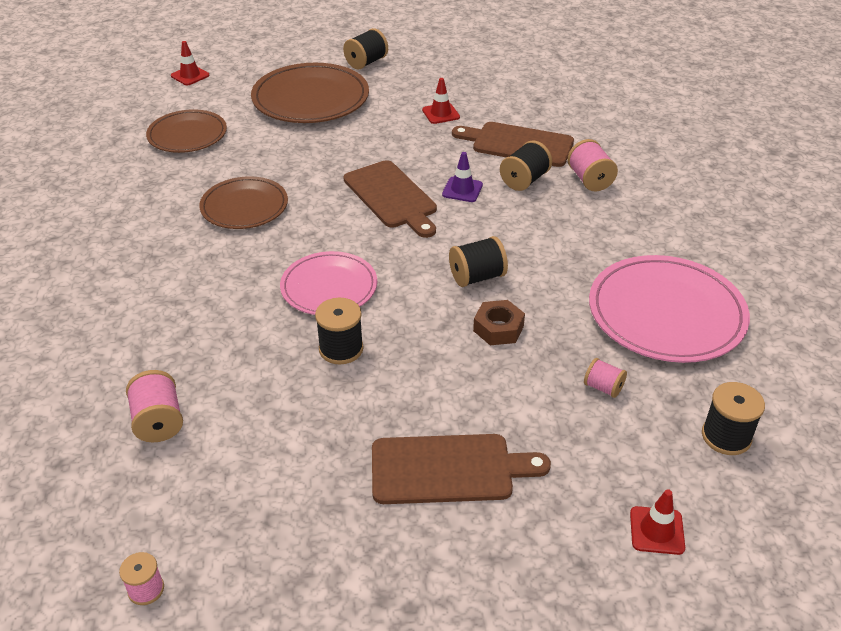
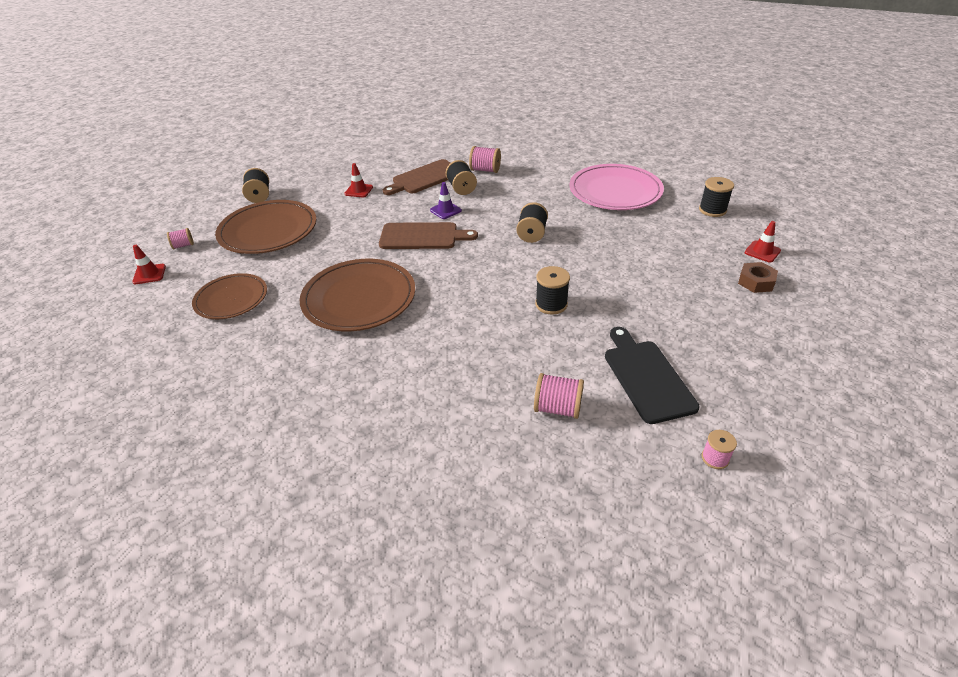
camera: 55 degrees left, 0 degrees up
brown plate [199,176,288,229] -> brown plate [300,259,415,331], size x1.57
pink plate [280,251,377,315] -> none
brown cutting board [372,434,551,504] -> none
brown nut [473,300,525,345] -> brown nut moved to [738,262,778,293]
pink spool [584,358,627,398] -> pink spool moved to [167,228,194,249]
none -> black cutting board [605,327,699,424]

